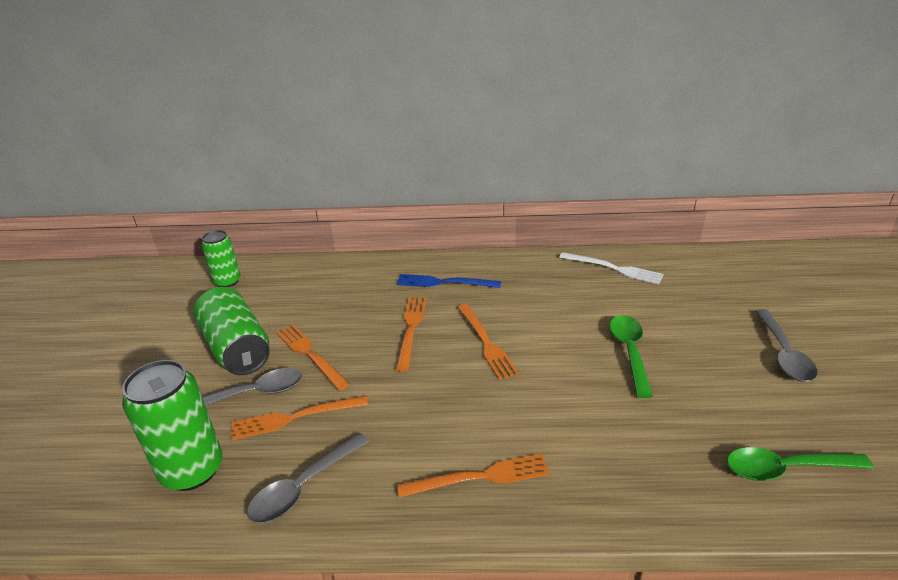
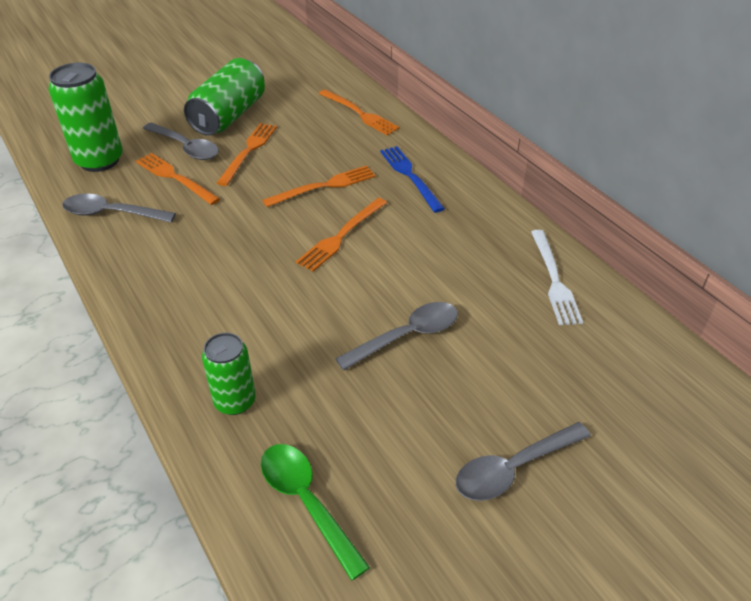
camera: 55 degrees right, 10 degrees up
green can [201,230,241,287] -> green can moved to [202,333,256,415]
orange fork [397,454,550,498] -> orange fork moved to [319,89,400,135]
green spoon [610,315,653,398] -> grey spoon [335,302,458,371]

